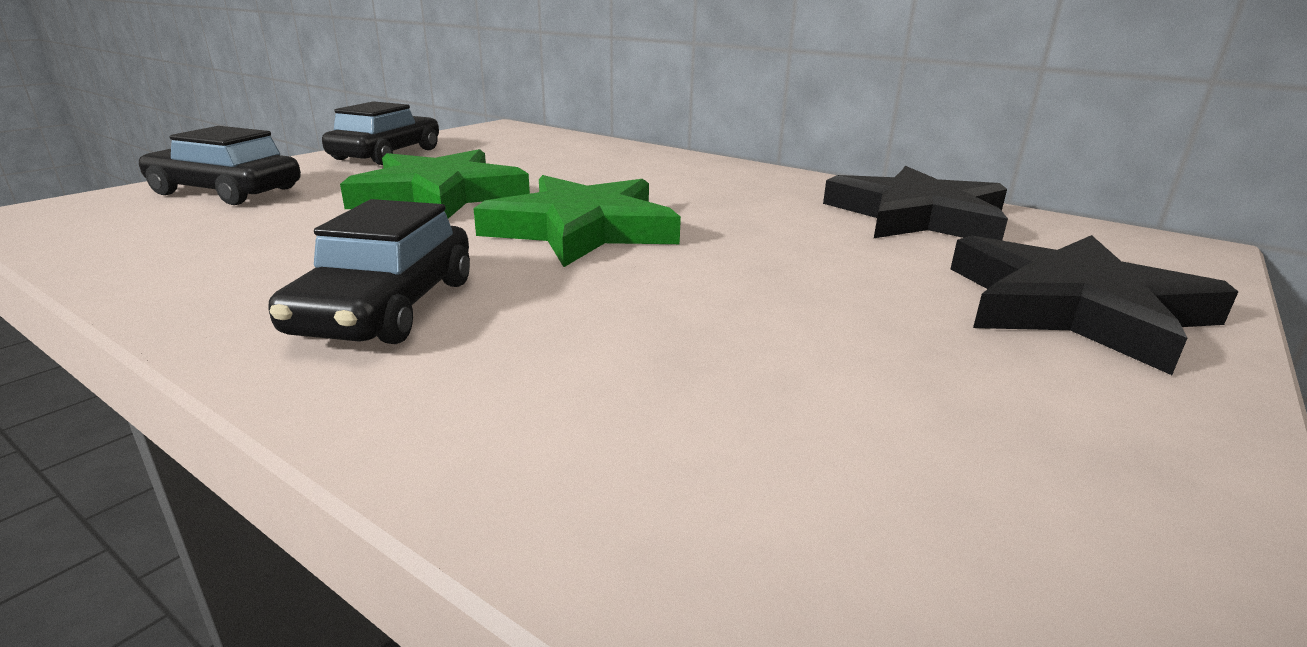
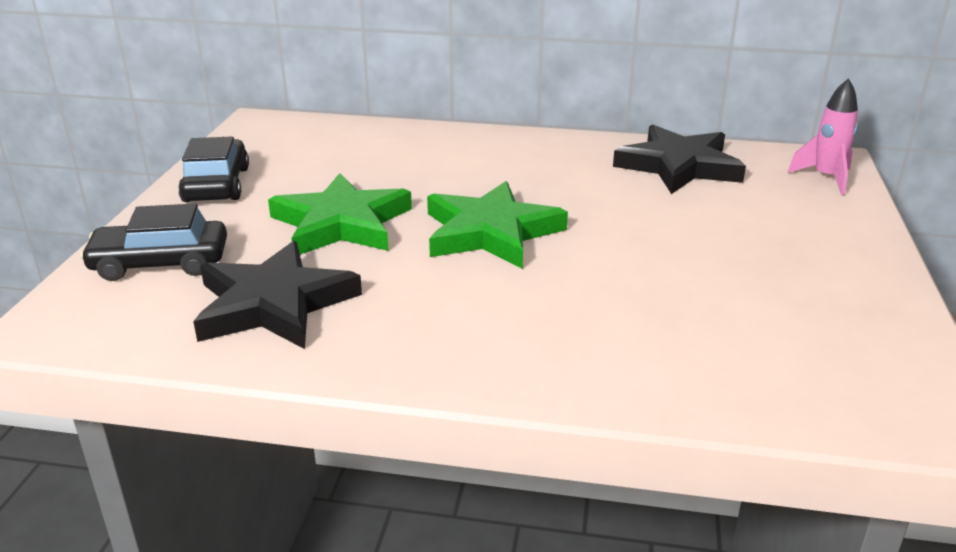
camera: 25 degrees left, 5 degrees up
black car [268,199,470,344] -> none
black star [951,235,1239,375] -> black star moved to [193,241,362,349]
none -> pink rocket [787,78,858,195]

